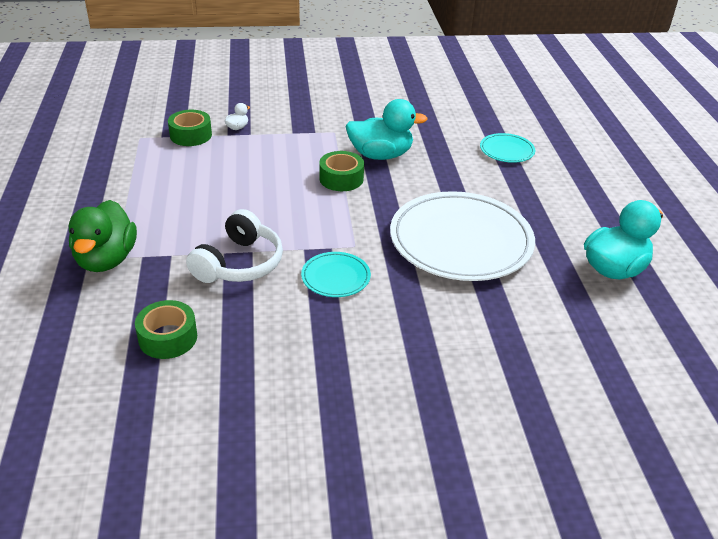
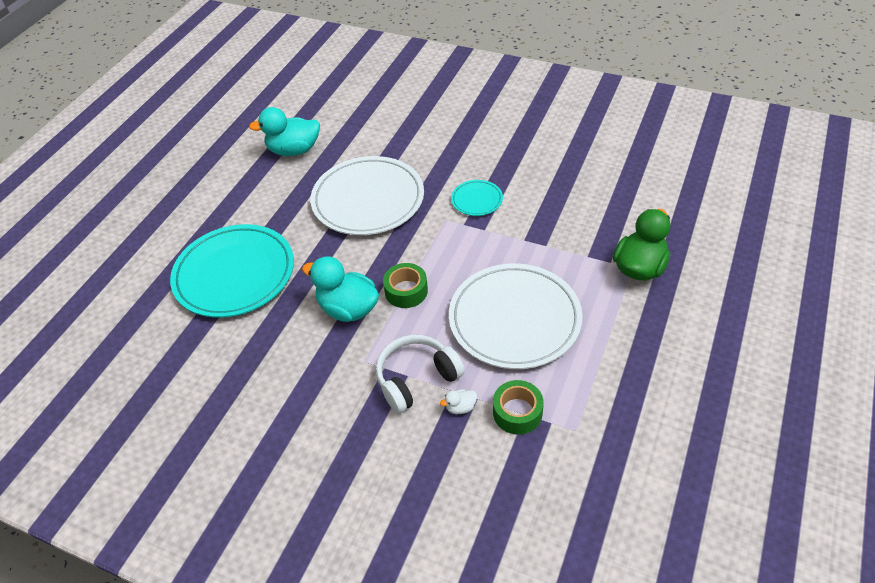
camera: 145 degrees left, 10 degrees up
green tape [135,300,197,359] -> none
white headphones [186,209,283,283] -> white headphones moved to [376,335,465,413]
turquoise plate [480,133,535,163] -> turquoise plate [170,224,294,318], size x2.21
none -> white plate [449,263,583,369]

